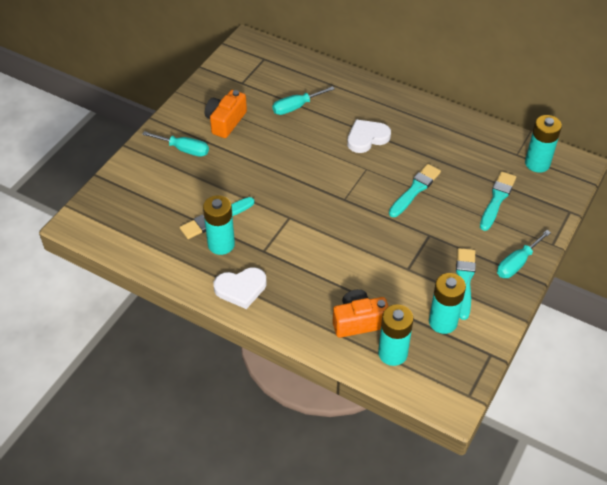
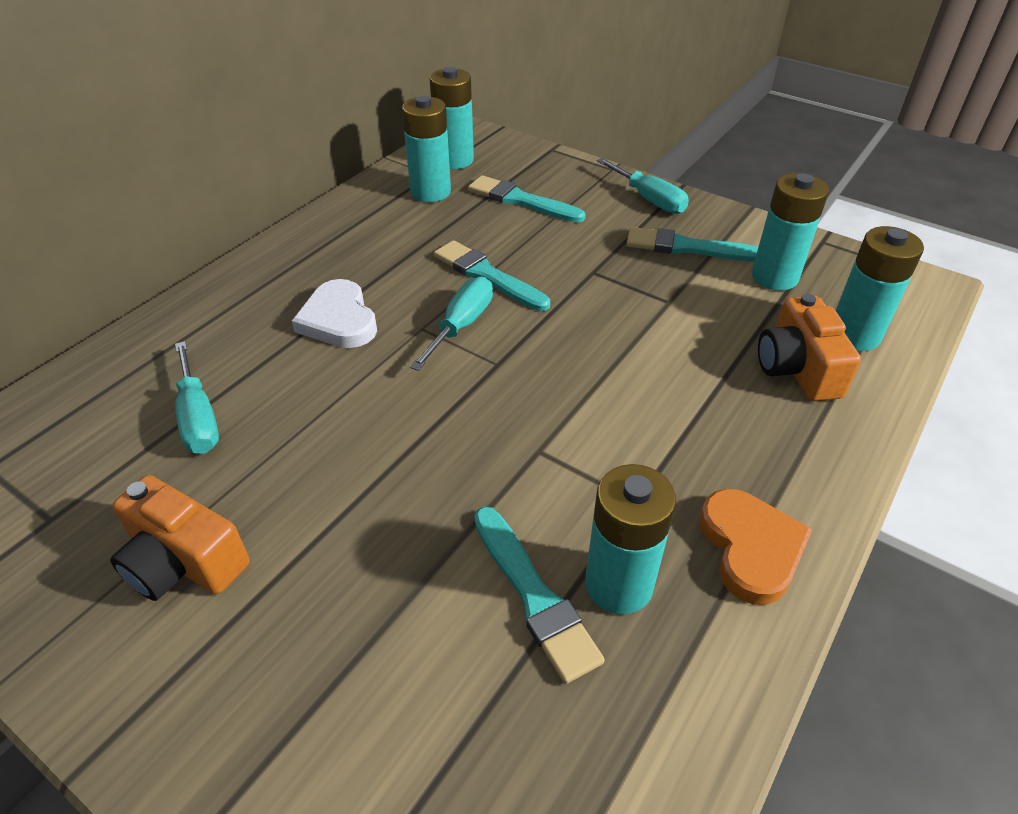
camera: 85 degrees left, 5 degrees down
turquoise screwdriver [142,131,209,157] -> turquoise screwdriver moved to [410,277,493,371]
white heart [214,267,267,309] -> orange heart [699,489,812,605]
none -> turquoise battery [402,95,451,202]

